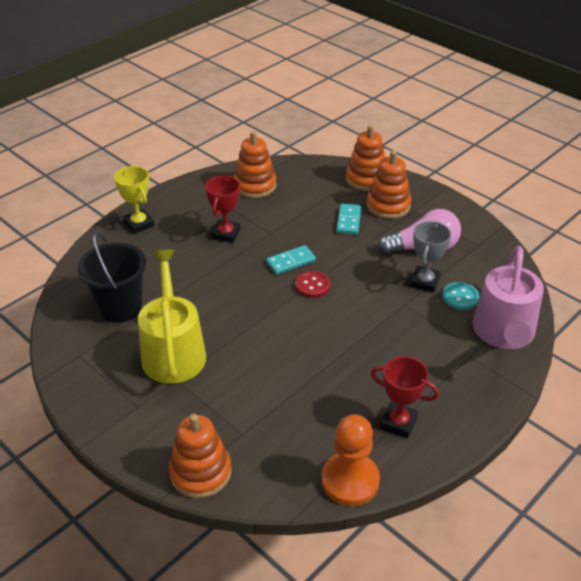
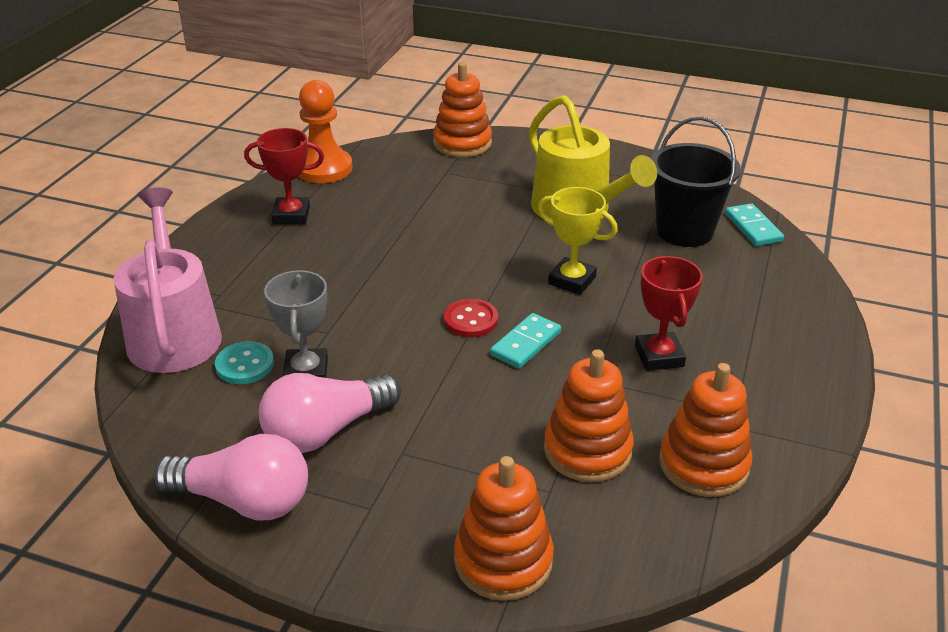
camera: 155 degrees right, 5 degrees down
yellow trophy [114,166,154,234] -> yellow trophy moved to [538,187,618,295]
turquoise domino [336,204,361,235] -> turquoise domino moved to [725,203,784,246]
orange stacking toy [367,150,411,219] -> orange stacking toy moved to [544,349,634,482]
none -> pink light bulb [153,434,308,520]

